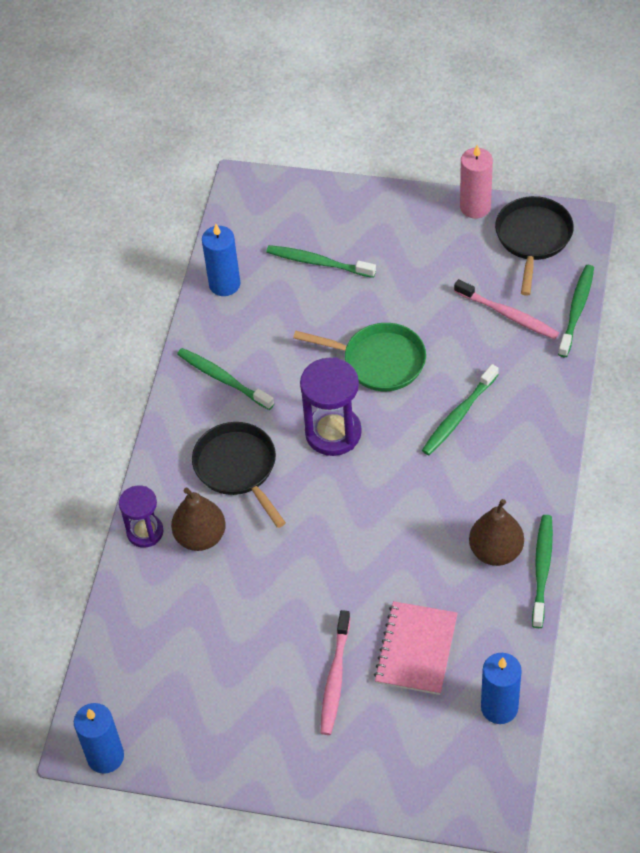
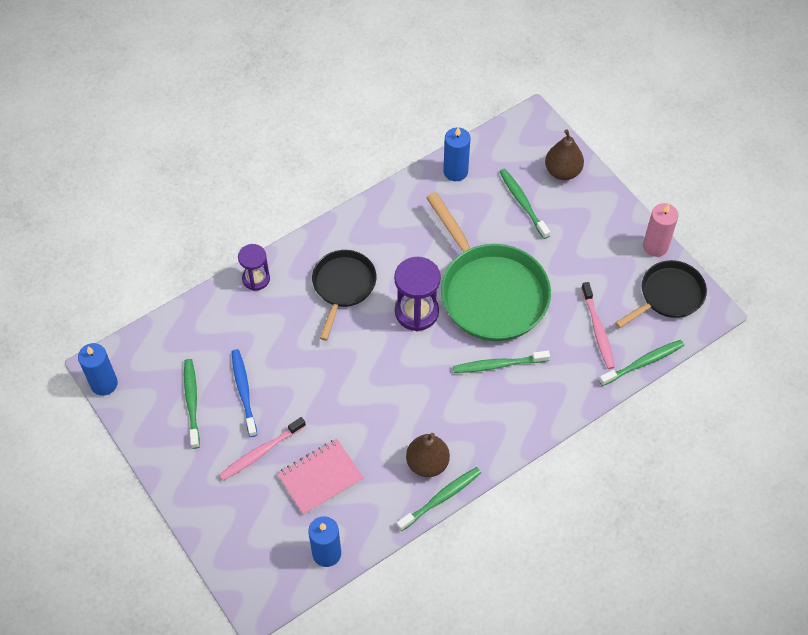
camera: 40 degrees right, 5 degrees up
brown pear [171,488,226,551] -> brown pear moved to [545,129,584,180]
green toothbrush [177,348,275,410] -> green toothbrush moved to [184,359,200,449]
green pan [293,323,426,391] -> green pan [426,192,551,341], size x1.68
none -> blue toothbrush [232,349,257,437]

